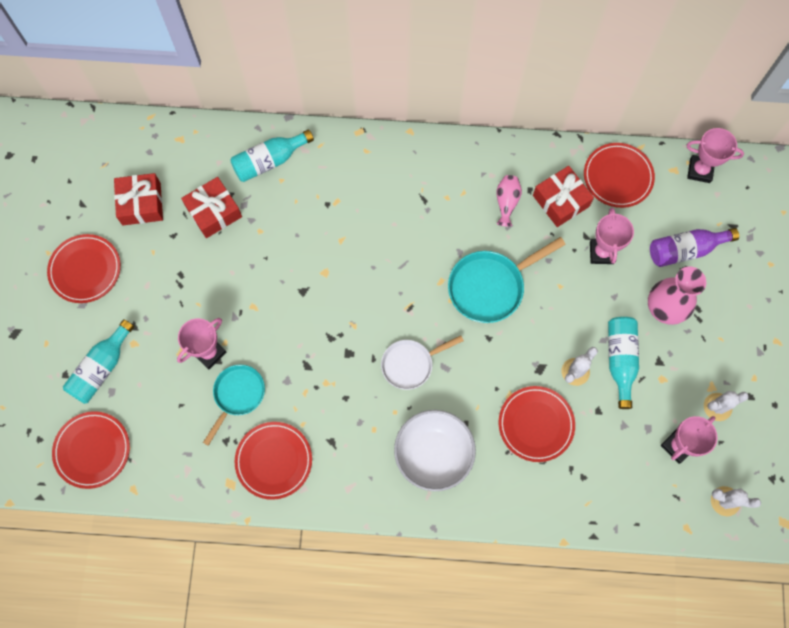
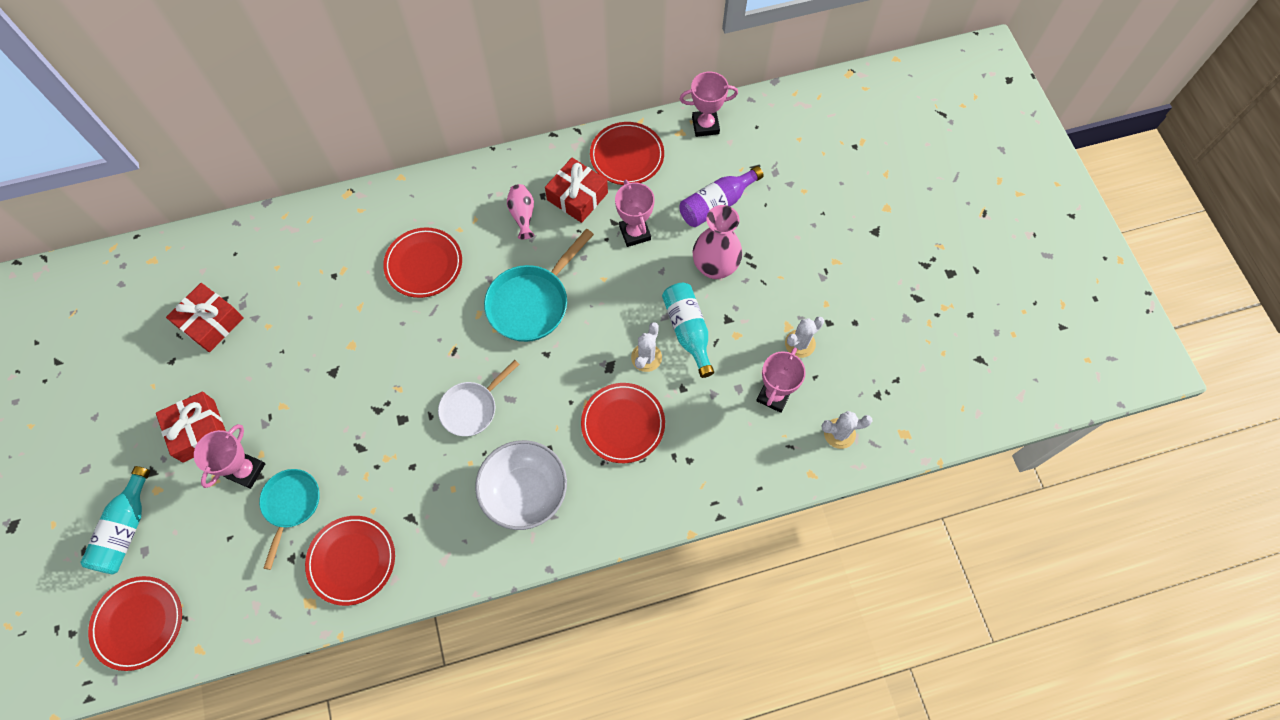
camera: 20 degrees left, 5 degrees down
red plate [47,234,121,303] -> red plate moved to [383,227,462,298]
red gift [114,173,163,225] -> red gift moved to [156,392,226,463]
turquoise bottle [230,129,314,182] -> none

